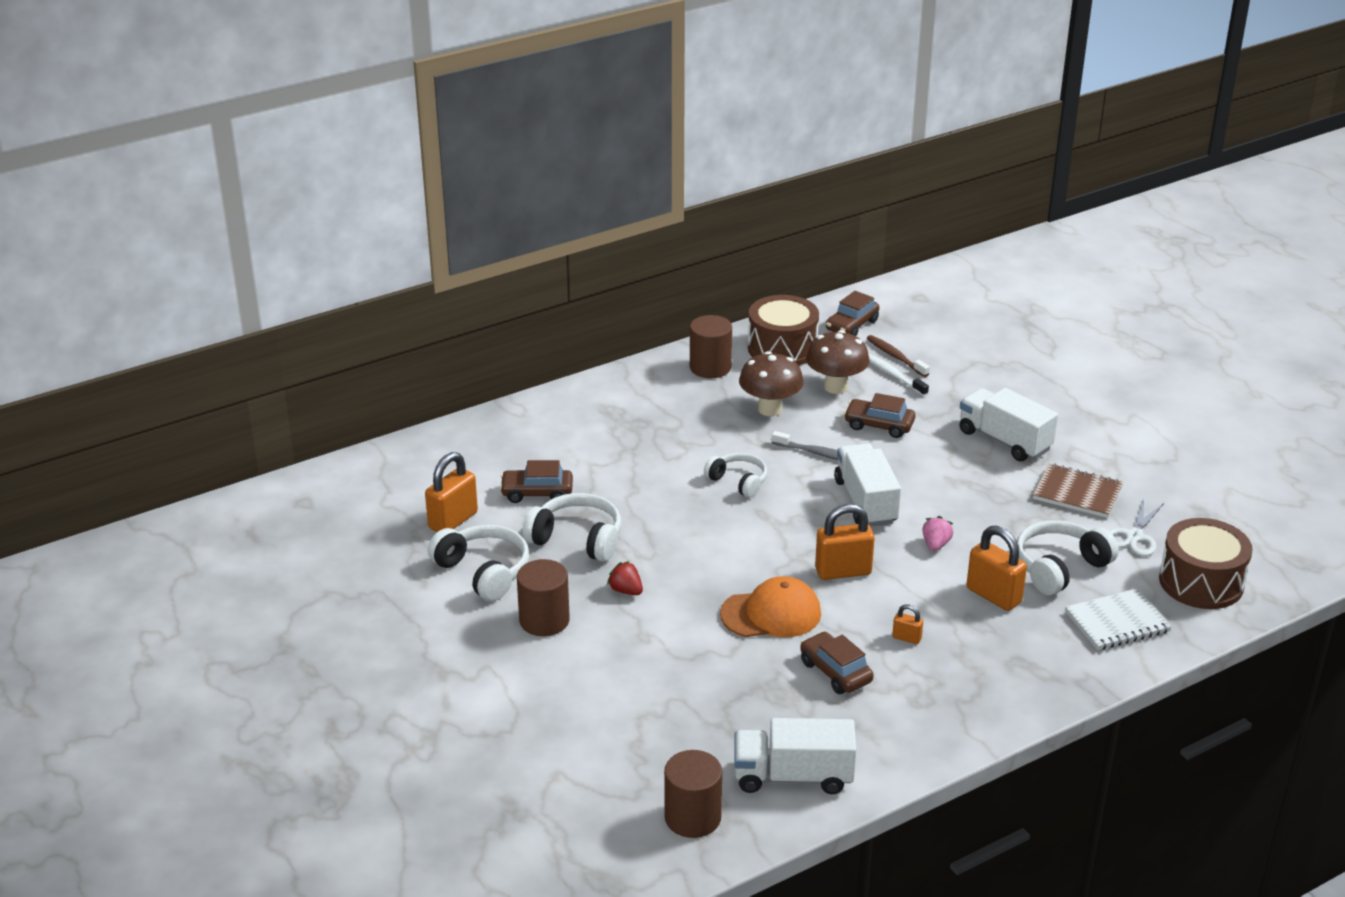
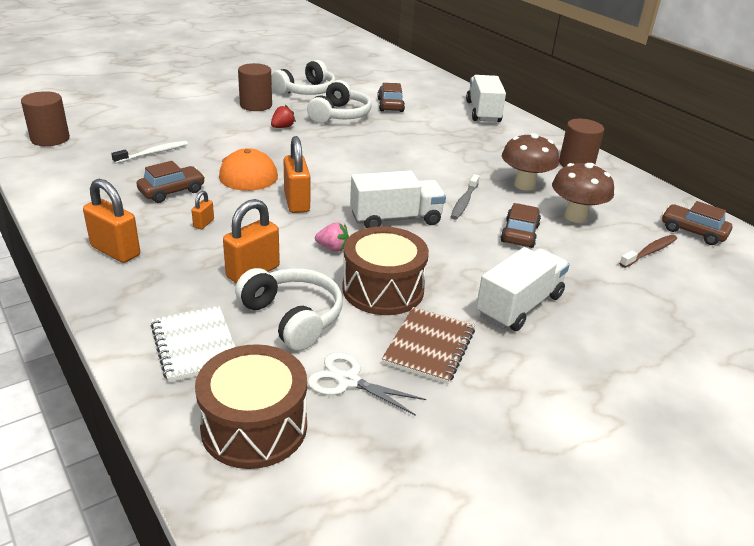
camera: 85 degrees right, 0 degrees up
orange padlock [425,452,478,532] -> orange padlock moved to [83,179,140,263]
white headphones [704,453,767,498] -> none
white truck [735,718,856,794] -> white truck moved to [466,75,506,122]
brown drum [748,295,819,365] -> brown drum moved to [342,226,429,315]
white toothbrush [868,354,929,396] -> white toothbrush moved to [111,141,188,164]

